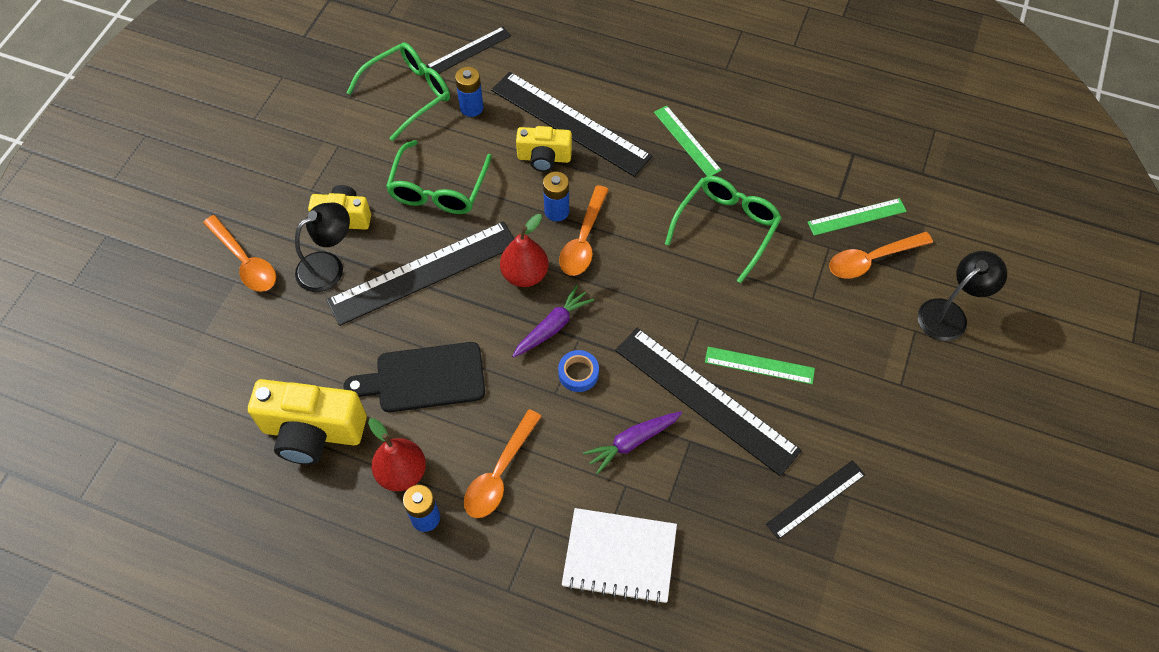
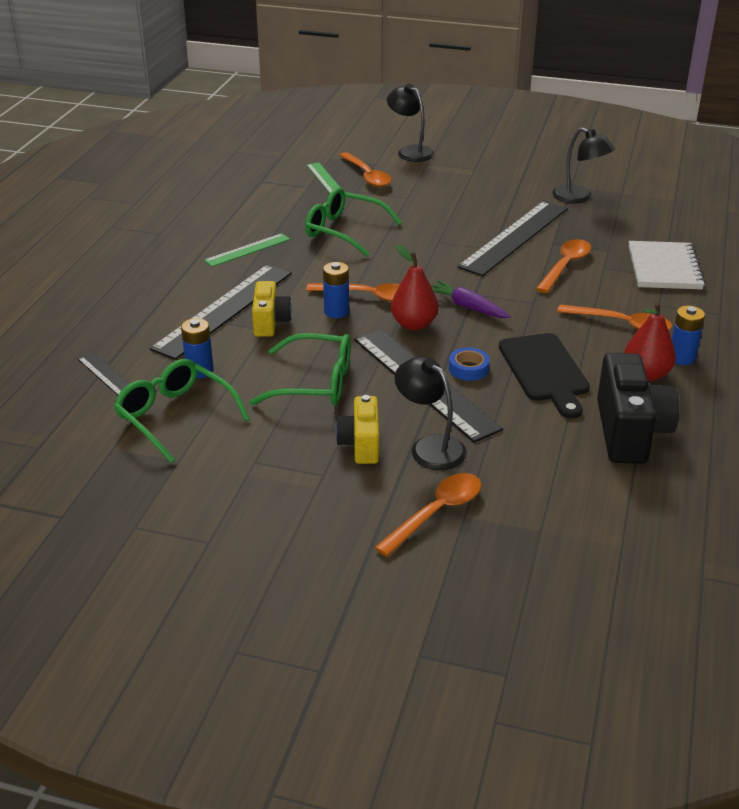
camera: 95 degrees left, 25 degrees down
yellow camera [248,379,367,465] -> black camera [597,353,679,464]
blue tape [558,350,599,392] -> blue tape moved to [449,348,490,381]
purple carrot [583,411,682,475] -> orange spoon [536,239,591,293]
green ruler [705,347,815,384] -> none
black ruler [766,460,865,540] -> black lamp [552,128,615,203]

